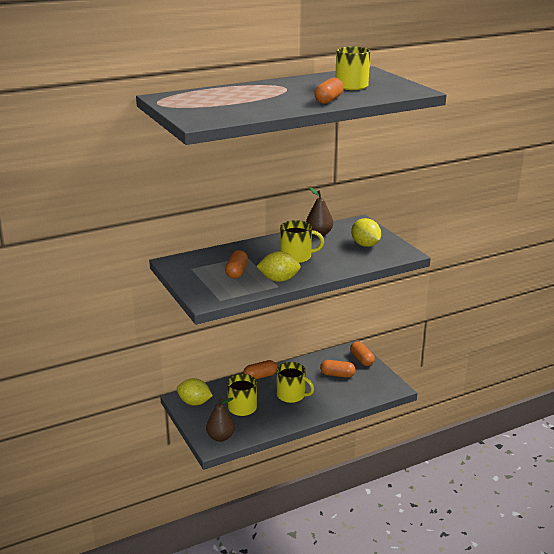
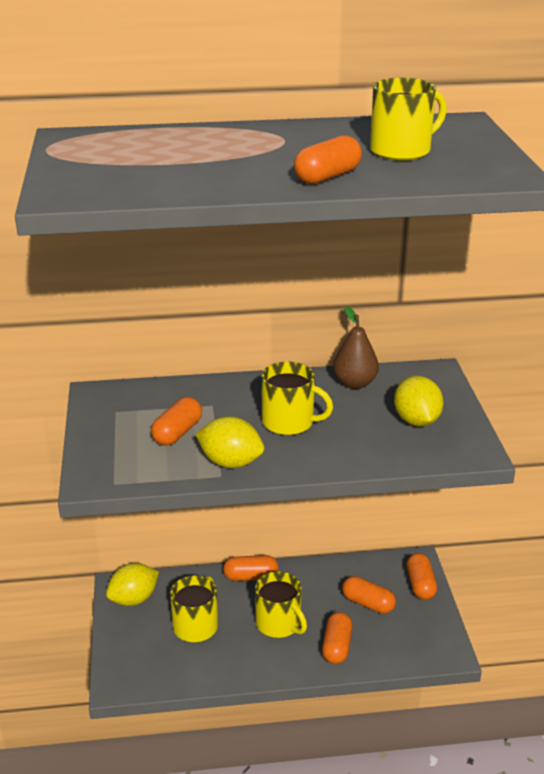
camera: 20 degrees right, 5 degrees up
yellow lemon [177,378,213,406] -> yellow lemon turned 75 degrees counterclockwise [106,563,159,606]
brown pear [206,398,235,442] -> none
none -> orange capsule [322,612,352,664]

